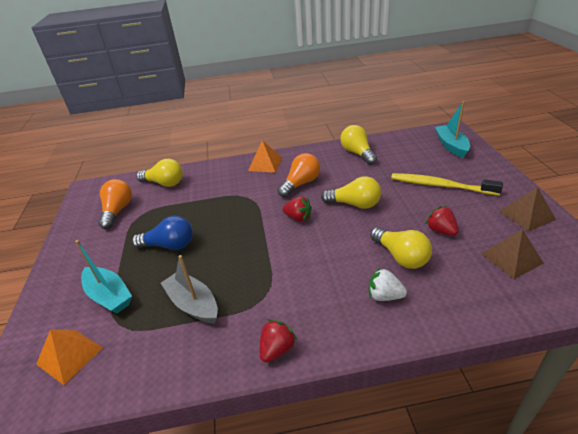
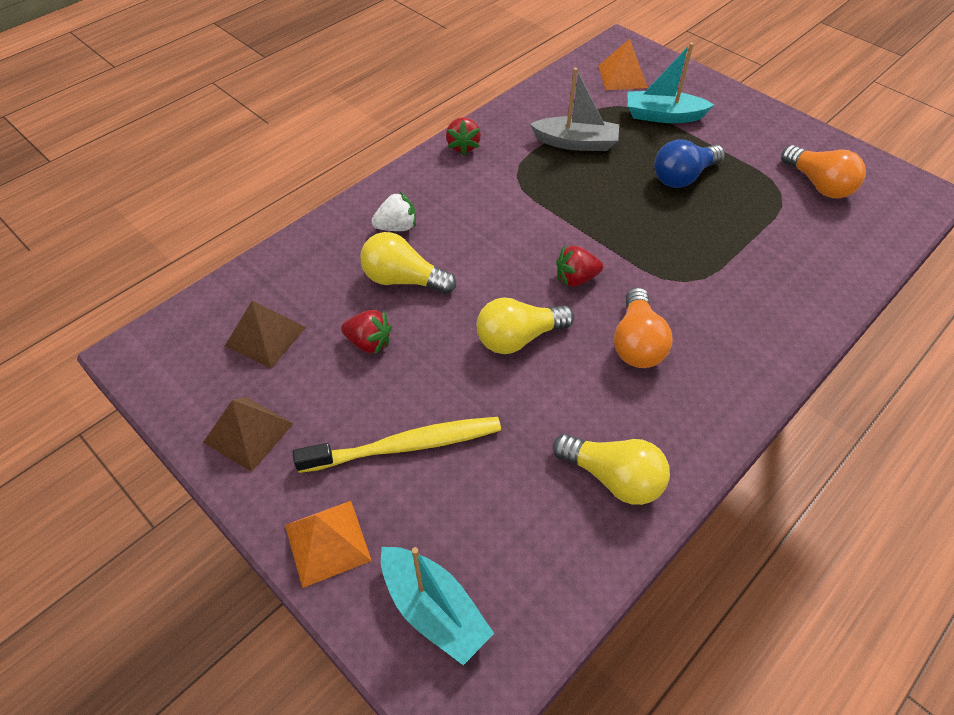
camera: 140 degrees right, 15 degrees up
yellow light bulb [136,159,183,187] -> none
orange pyramid [248,140,282,173] -> orange pyramid moved to [285,501,372,588]

